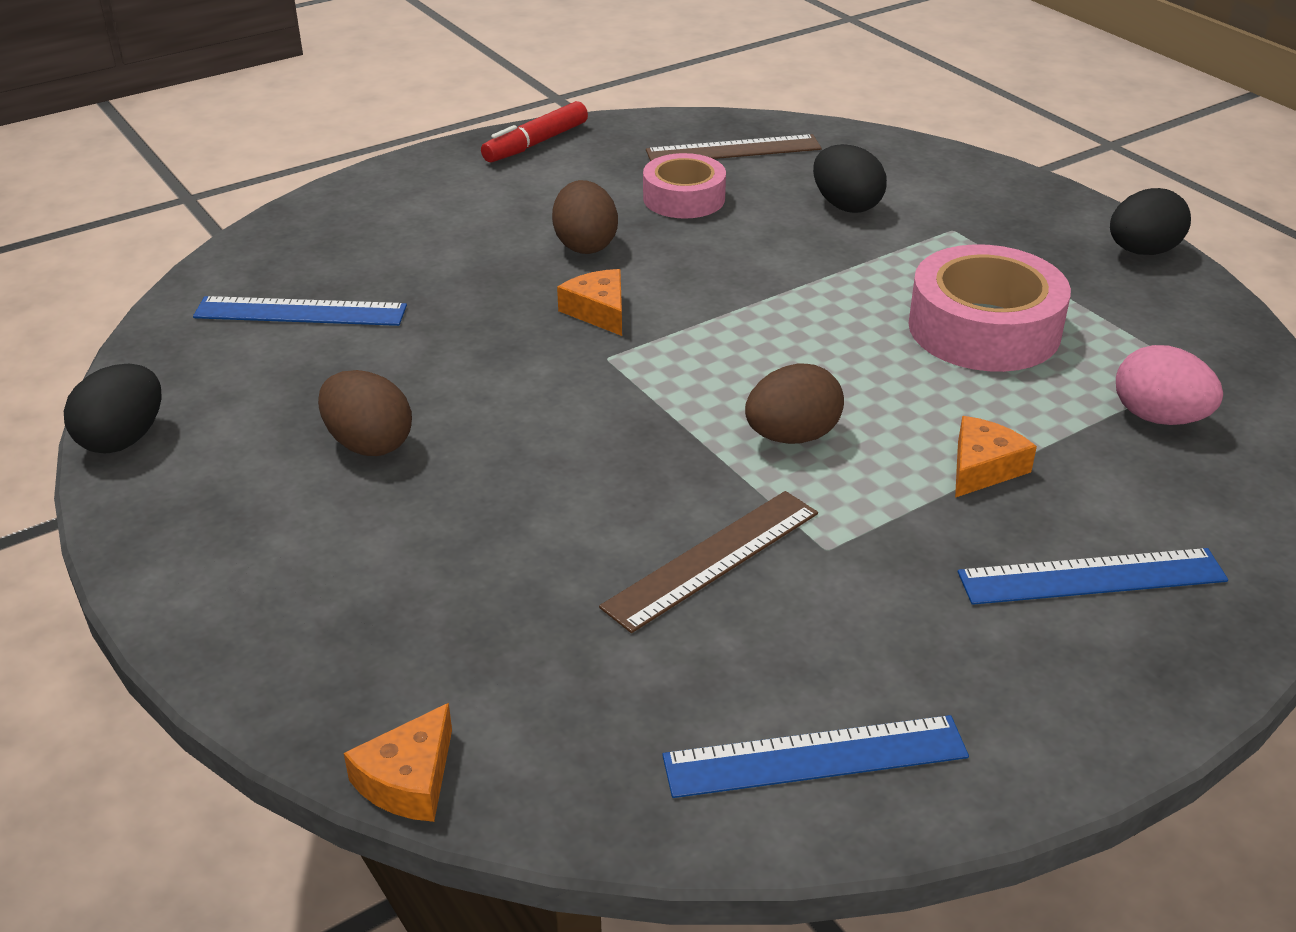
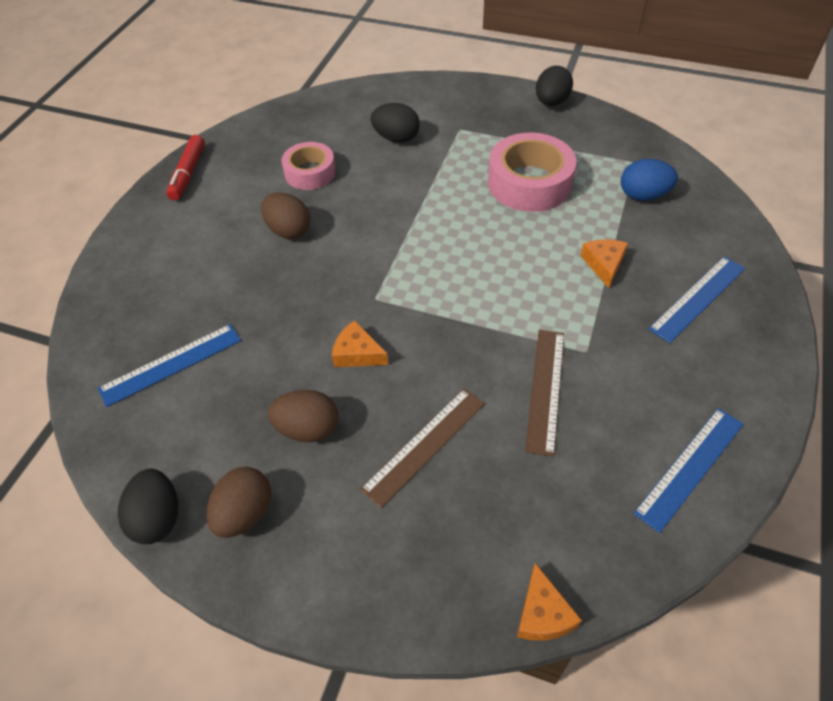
camera: 35 degrees left, 15 degrees up
orange cheese [557,269,622,336] -> orange cheese moved to [332,320,388,367]
brown ruler [646,134,822,161] -> brown ruler moved to [360,388,485,508]
brown egg [745,363,844,444] -> brown egg moved to [206,467,271,538]
pink egg [1116,345,1223,425] -> blue egg [621,159,678,201]

